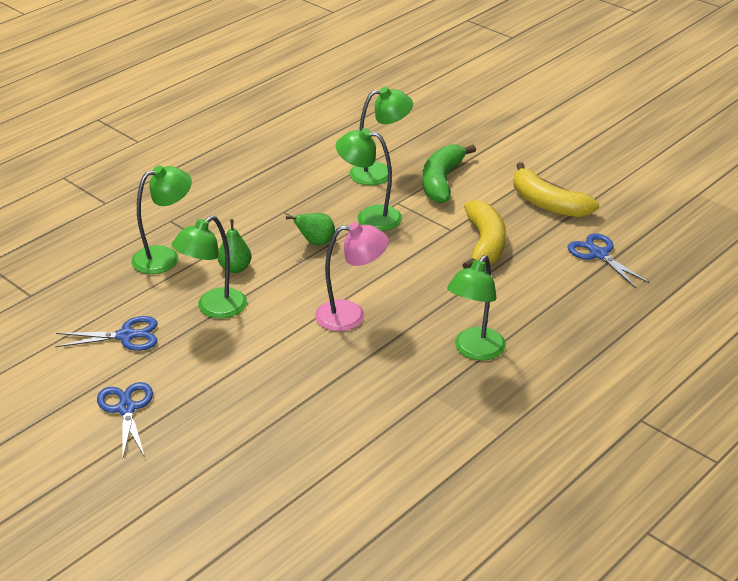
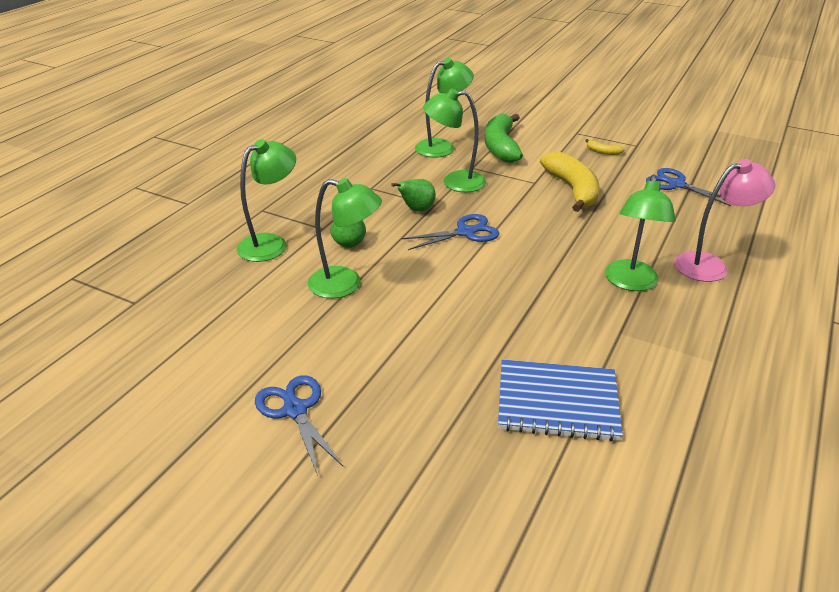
camera: 15 degrees left, 0 degrees up
blue scissors [55,316,157,351] -> blue scissors moved to [401,214,499,250]
green lamp [172,215,247,319] -> green lamp turned 105 degrees counterclockwise [308,178,382,299]
pink lamp [315,222,389,331] -> pink lamp moved to [674,159,775,282]
yellow banana [514,162,599,217] -> yellow banana [585,139,625,155], size x0.42
none -> blue notebook [498,360,623,441]

